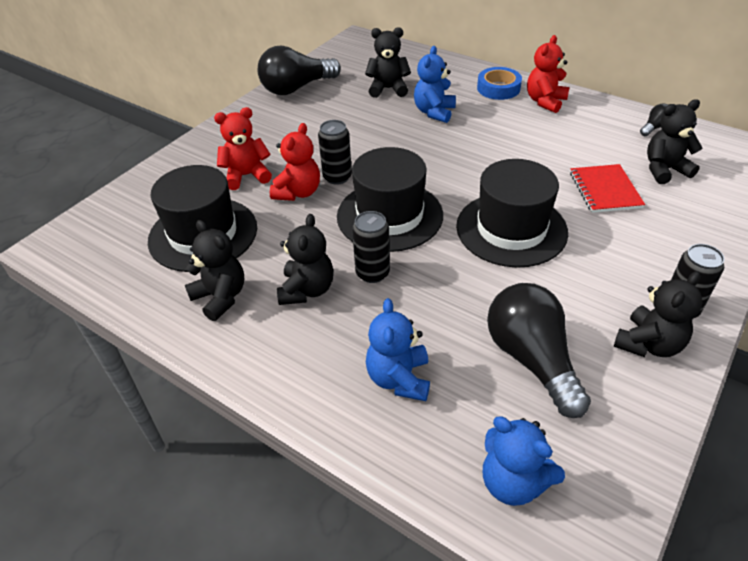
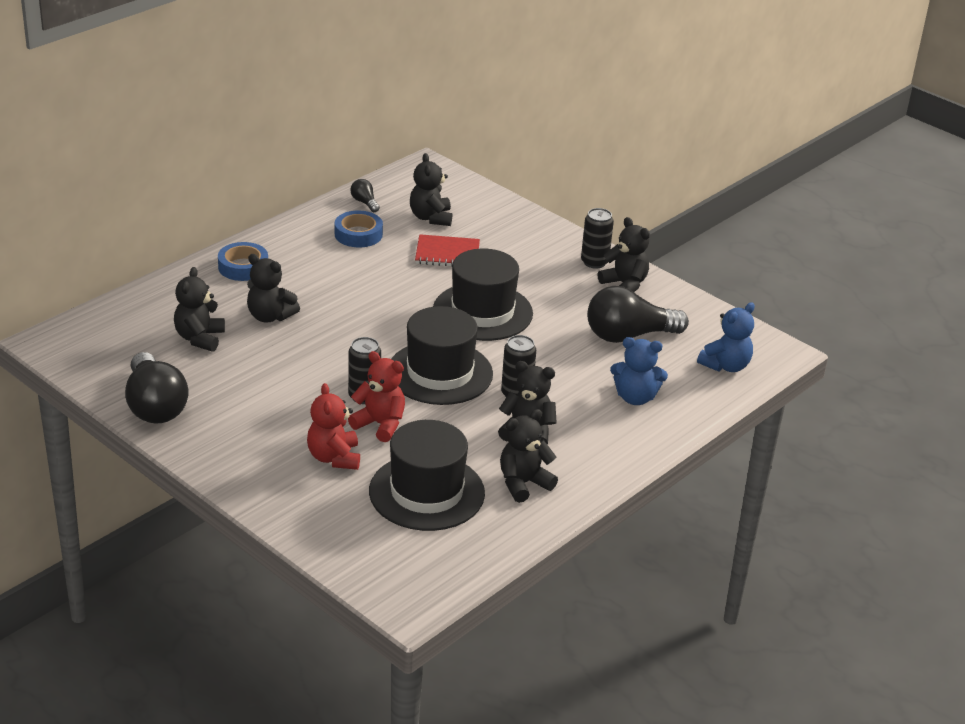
camera: 85 degrees left, 10 degrees down
blue teddy bear [414,46,456,123] -> black teddy bear [247,254,300,323]
red teddy bear [527,35,569,113] -> none
none -> blue tape [335,211,383,247]

